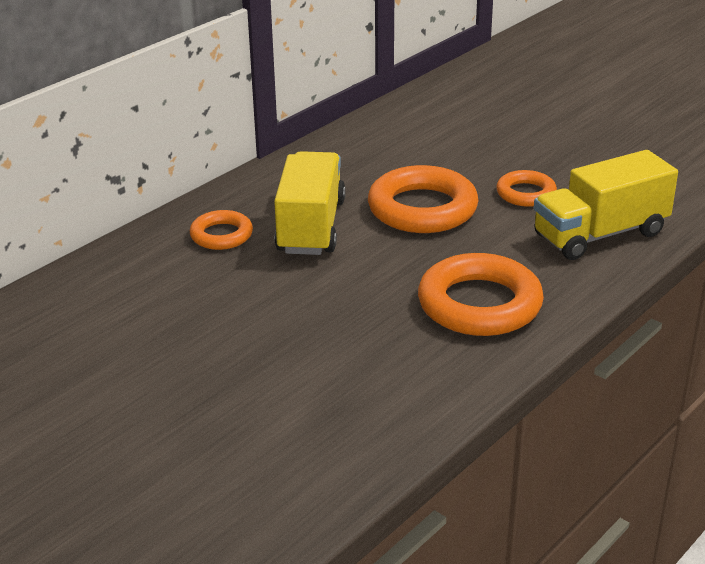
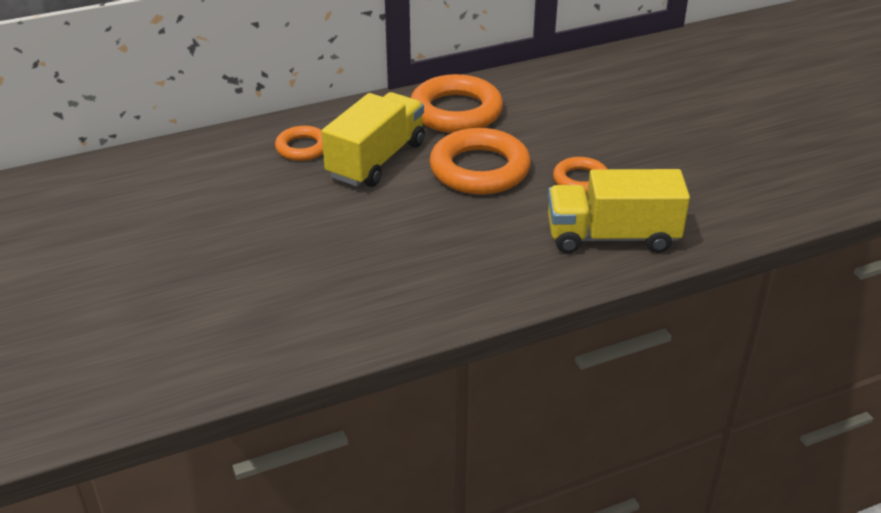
camera: 25 degrees right, 5 degrees up
orange ring [418,253,544,336] -> orange ring moved to [411,74,503,133]

